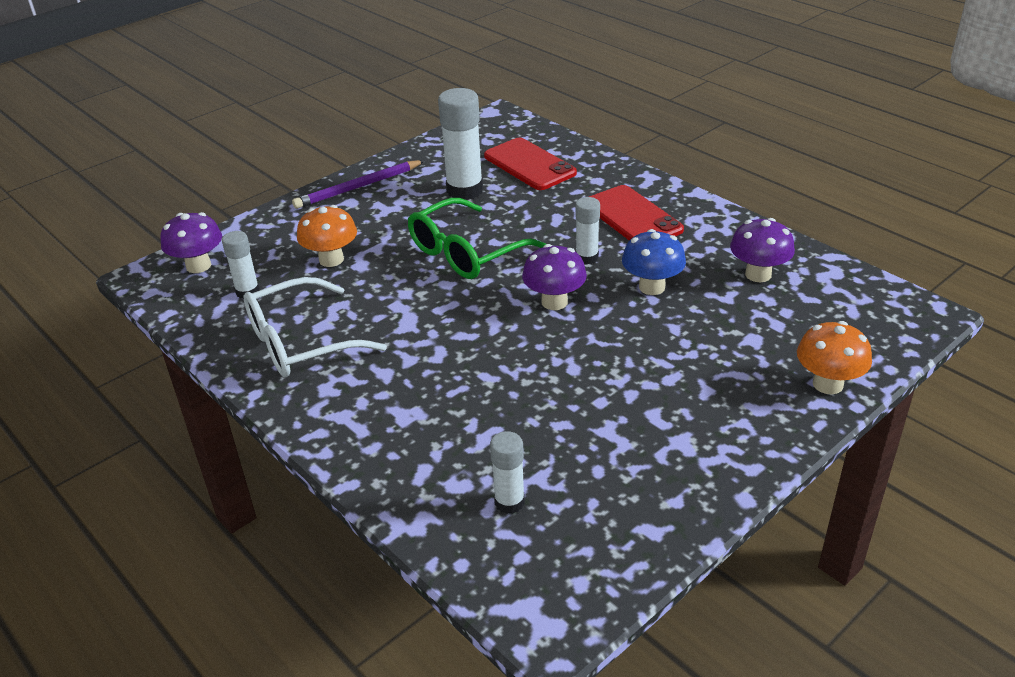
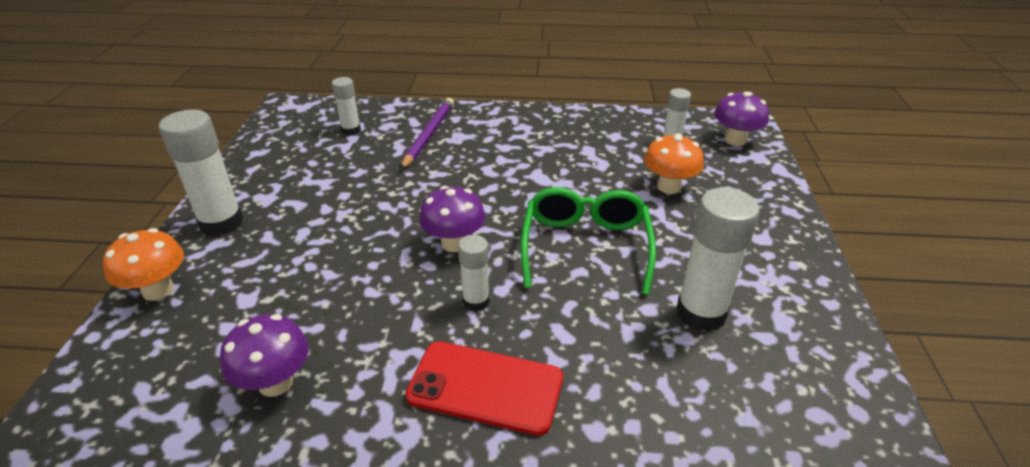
camera: 135 degrees right, 0 degrees up
white glasses [244,277,387,377] -> none
purple pencil [292,160,425,209] -> purple pencil moved to [401,98,454,170]
red phone [484,138,577,190] -> none
blue mushroom [622,229,686,295] -> none
none -> white glue stick [159,110,244,236]

